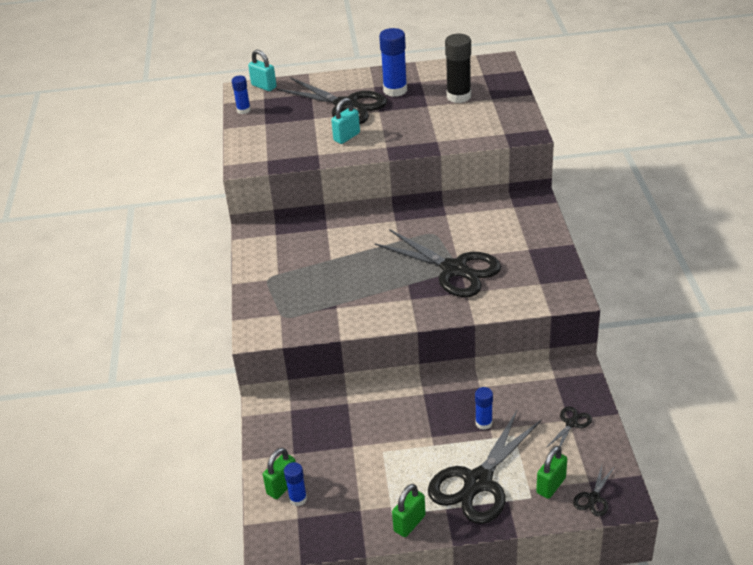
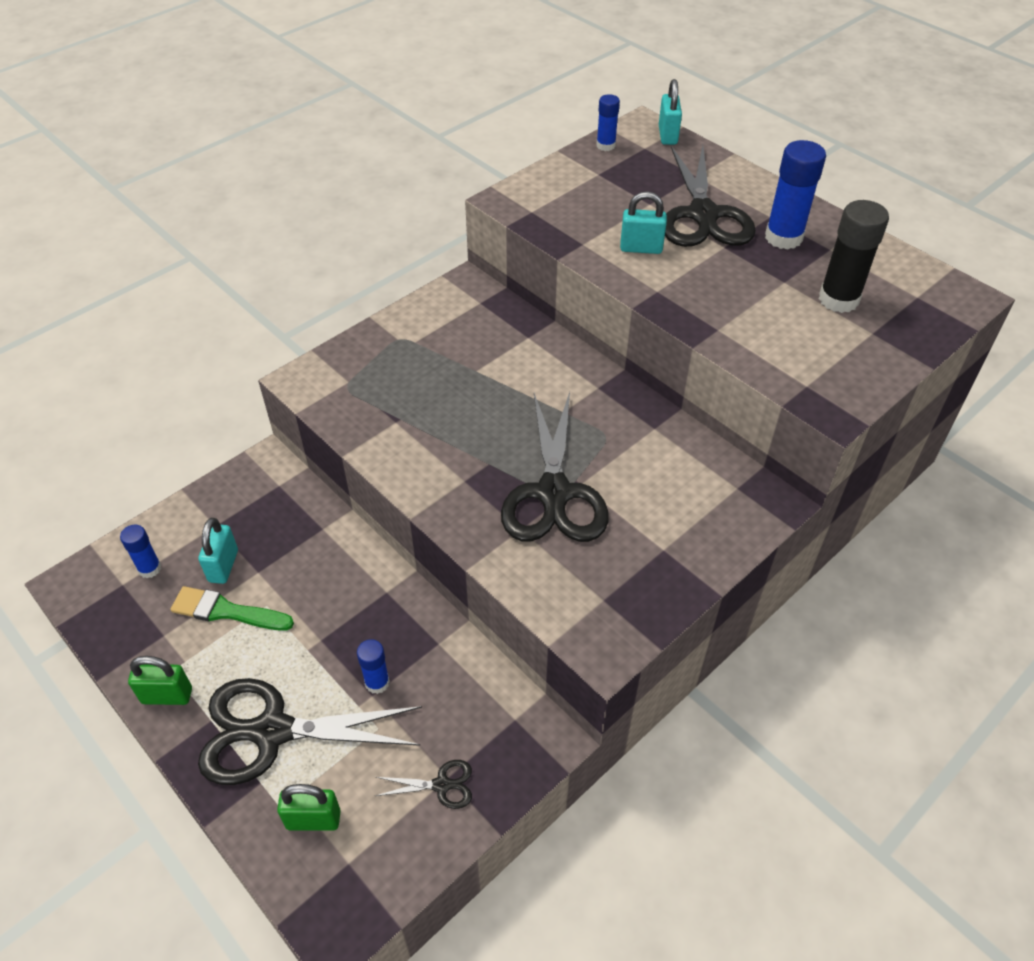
camera: 50 degrees right, 10 degrees up
green padlock [263,448,296,499] -> none
black scissors [573,465,614,516] -> none
none -> green brush [170,586,294,631]
none -> turquoise padlock [198,518,238,584]

